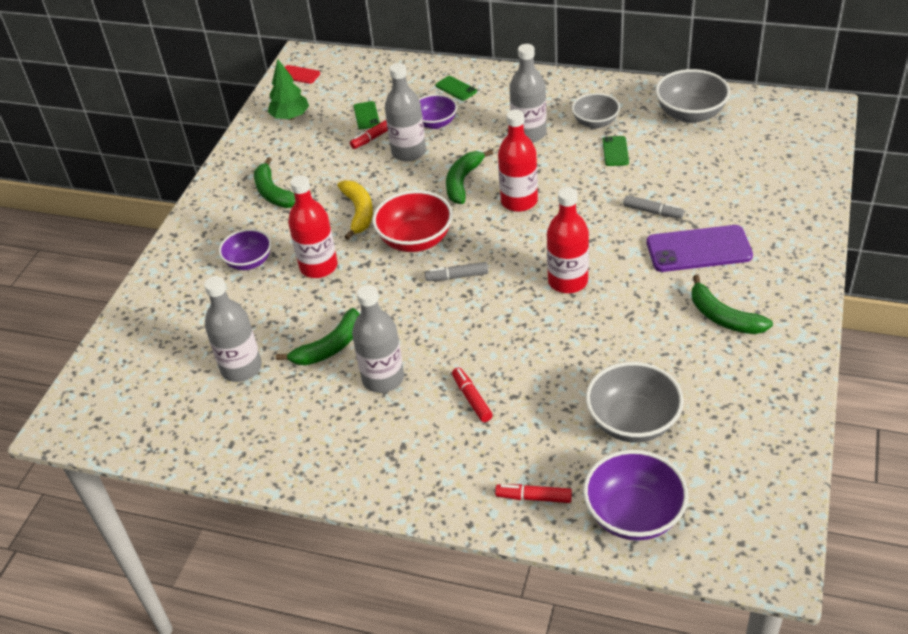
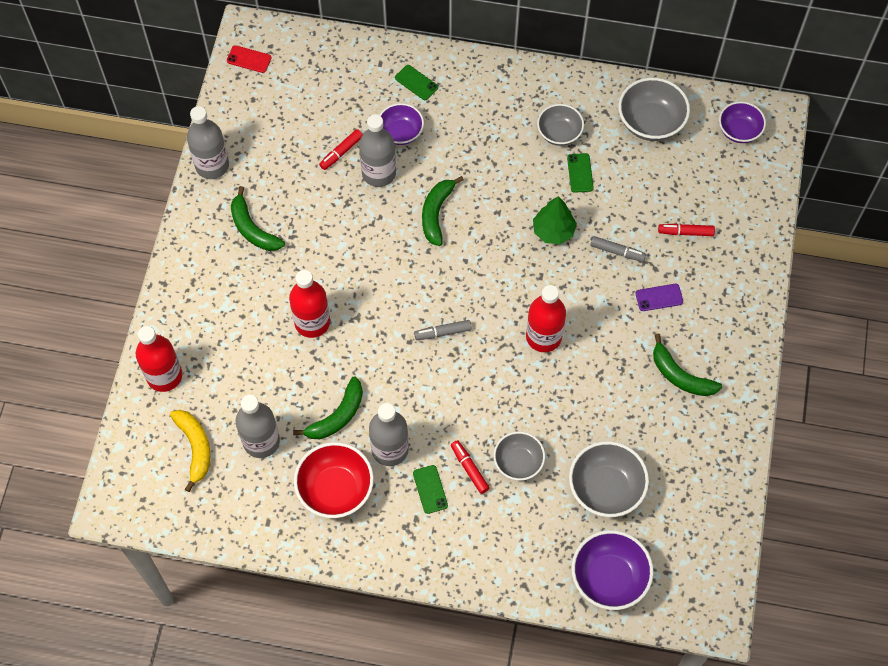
camera: 10 degrees left, 20 degrees up
purple bowl [219,229,272,270] -> purple bowl moved to [719,101,766,143]
green tree [268,59,309,120] -> green tree moved to [533,196,577,244]
yellow banana [337,180,373,240] -> yellow banana moved to [170,410,210,492]
green phone [353,101,380,130] -> green phone moved to [413,465,448,514]
red bowl [372,190,453,252] -> red bowl moved to [294,442,374,518]
red marker [495,484,572,503] -> red marker moved to [658,224,715,236]
red bottle [498,109,538,212] -> red bottle moved to [136,326,182,392]
grey bottle [510,44,546,142] -> grey bottle moved to [187,106,229,179]
purple phone [647,225,753,272] -> purple phone [635,284,683,311], size x0.51
none -> grey bowl [494,431,545,481]

